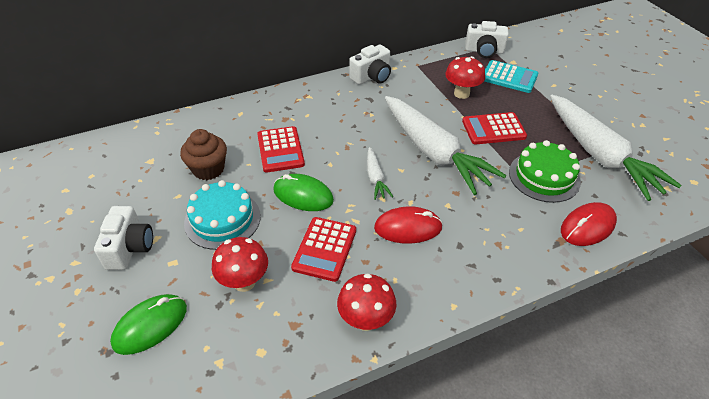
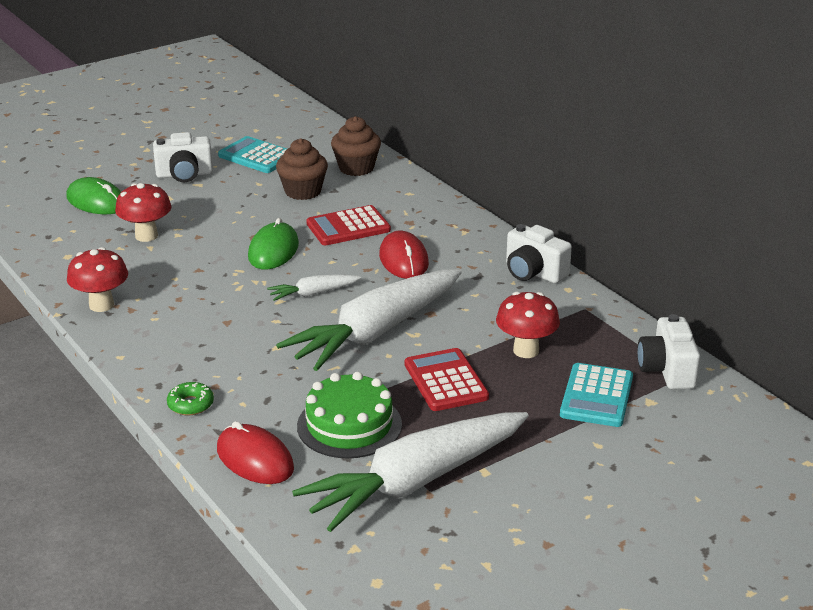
camera: 80 degrees right, 15 degrees down
turquoise cake [184,180,261,250] -> none
red calculator [291,217,356,282] -> none
red mouse [374,206,443,244] -> red mouse moved to [379,231,429,279]
none -> green donut [167,382,214,415]
none -> turquoise calculator [218,136,287,173]
none -> brown cupcake [331,116,381,176]

